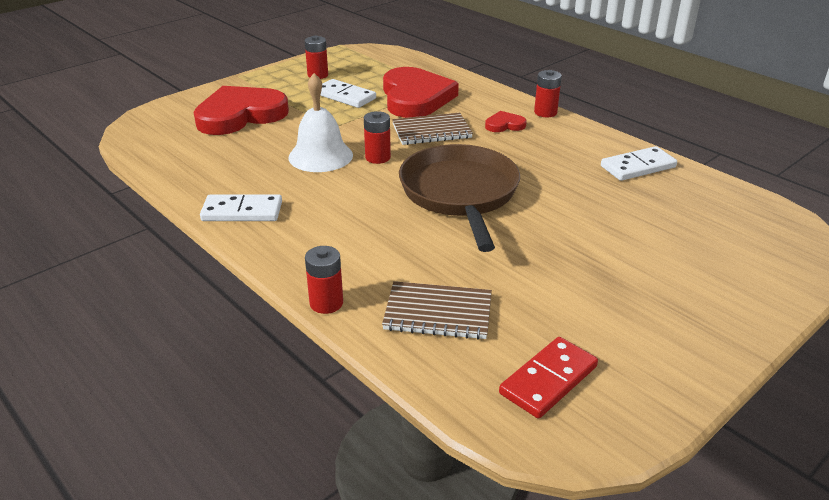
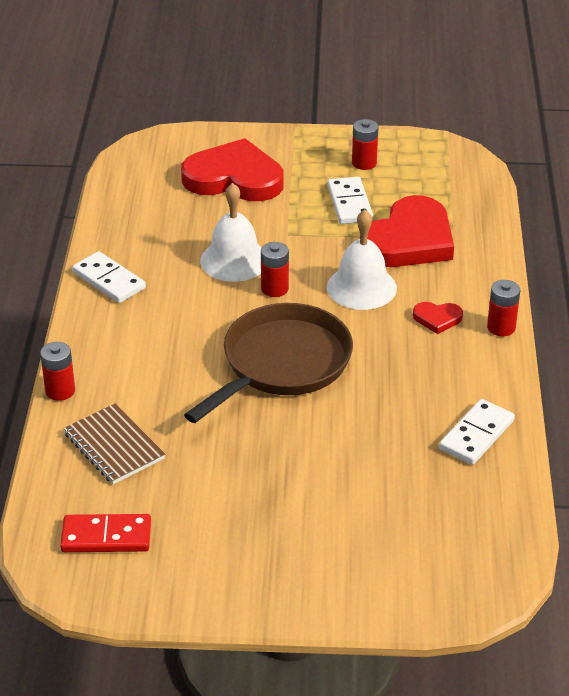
camera: 45 degrees right, 5 degrees up
brown notebook [392,113,473,145] -> white bell [327,210,397,310]
red heart [485,111,527,132] -> red heart turned 150 degrees clockwise [413,302,463,334]
white domino [601,146,677,181] -> white domino turned 75 degrees counterclockwise [439,399,515,465]

